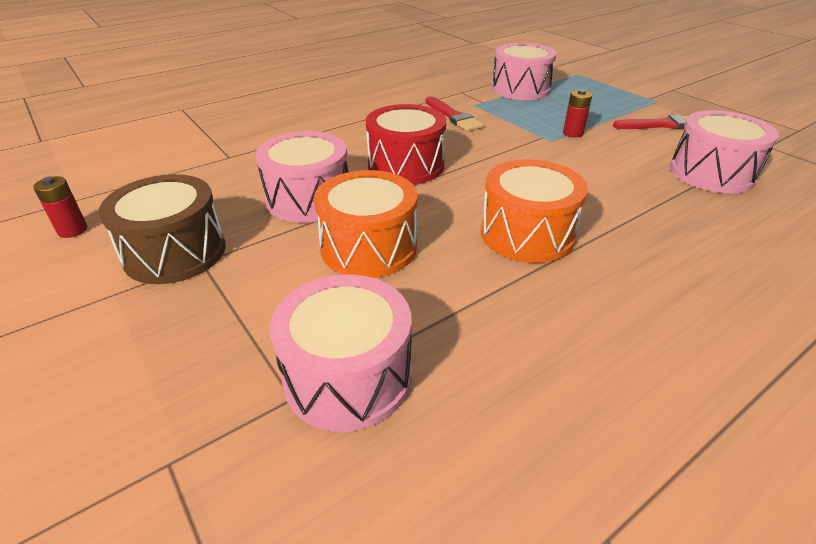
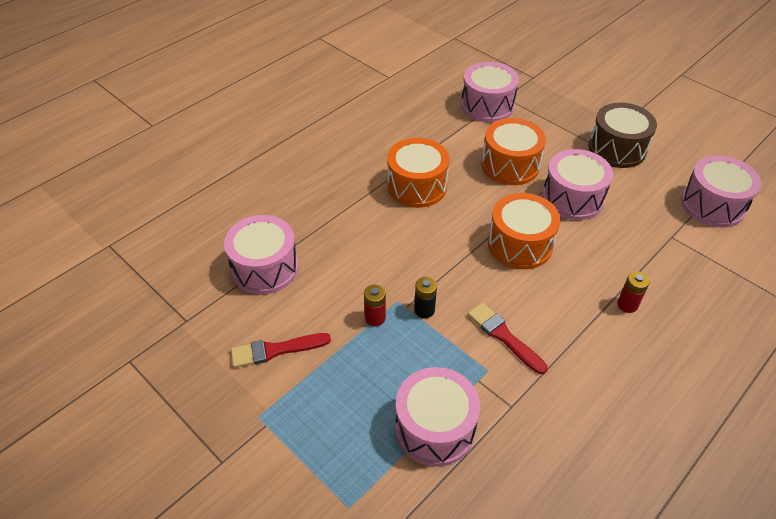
camera: 170 degrees right, 10 degrees up
red battery [33,176,87,238] -> red battery moved to [617,271,650,313]
red drum [366,104,446,184] -> orange drum [488,193,561,269]
none -> black battery [414,277,437,318]
none -> pink drum [681,156,761,227]

